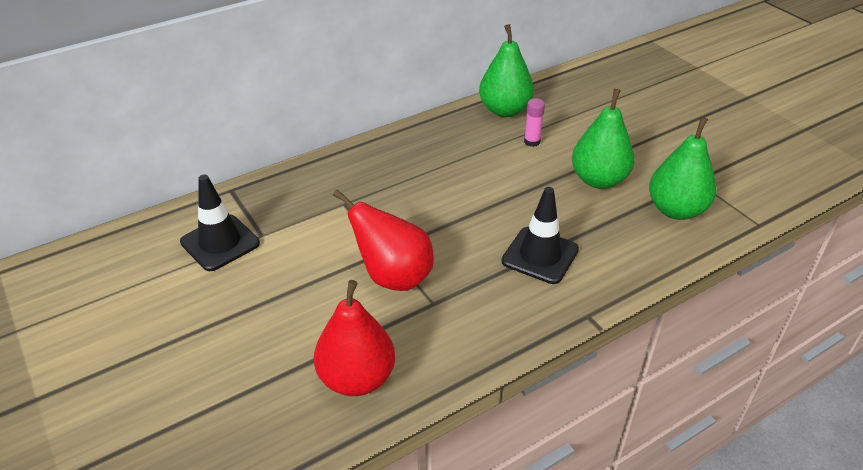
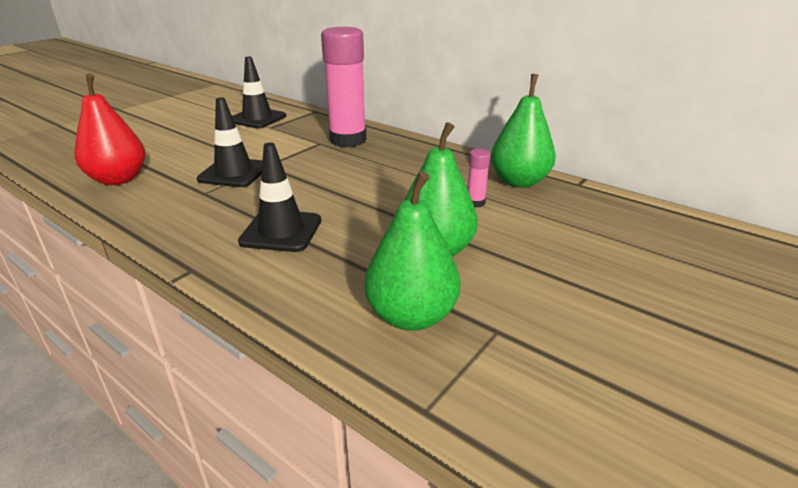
camera: 70 degrees right, 10 degrees down
red pear [333,190,434,291] -> black traffic cone [197,97,263,187]
none -> pink glue stick [321,27,367,147]

